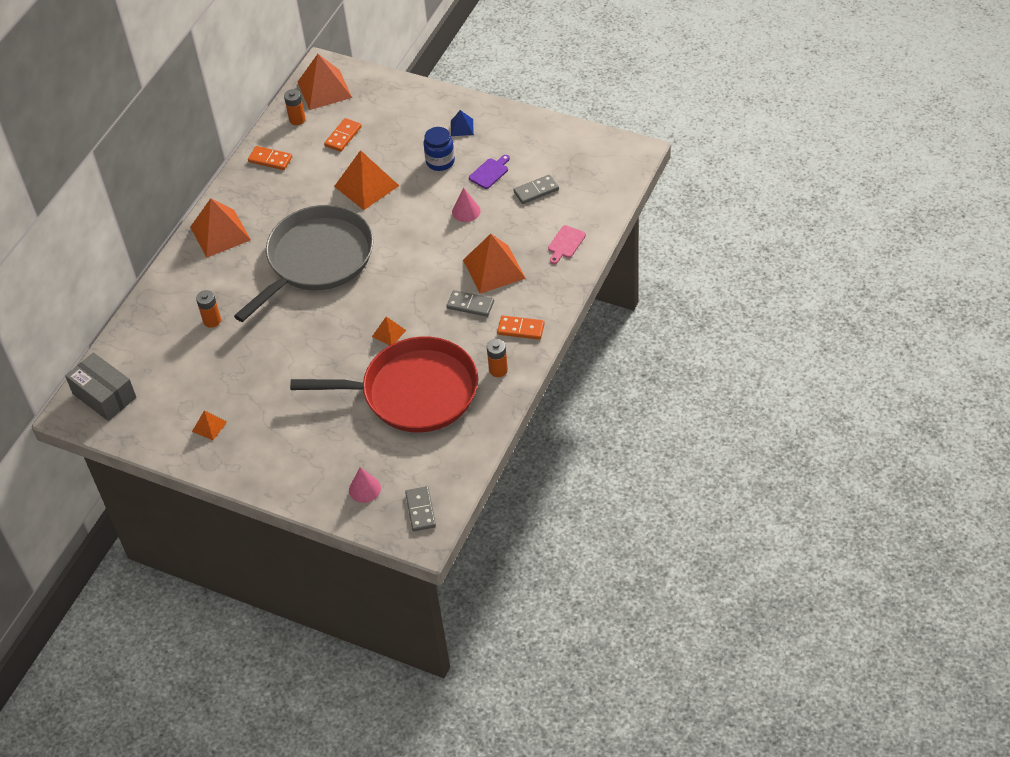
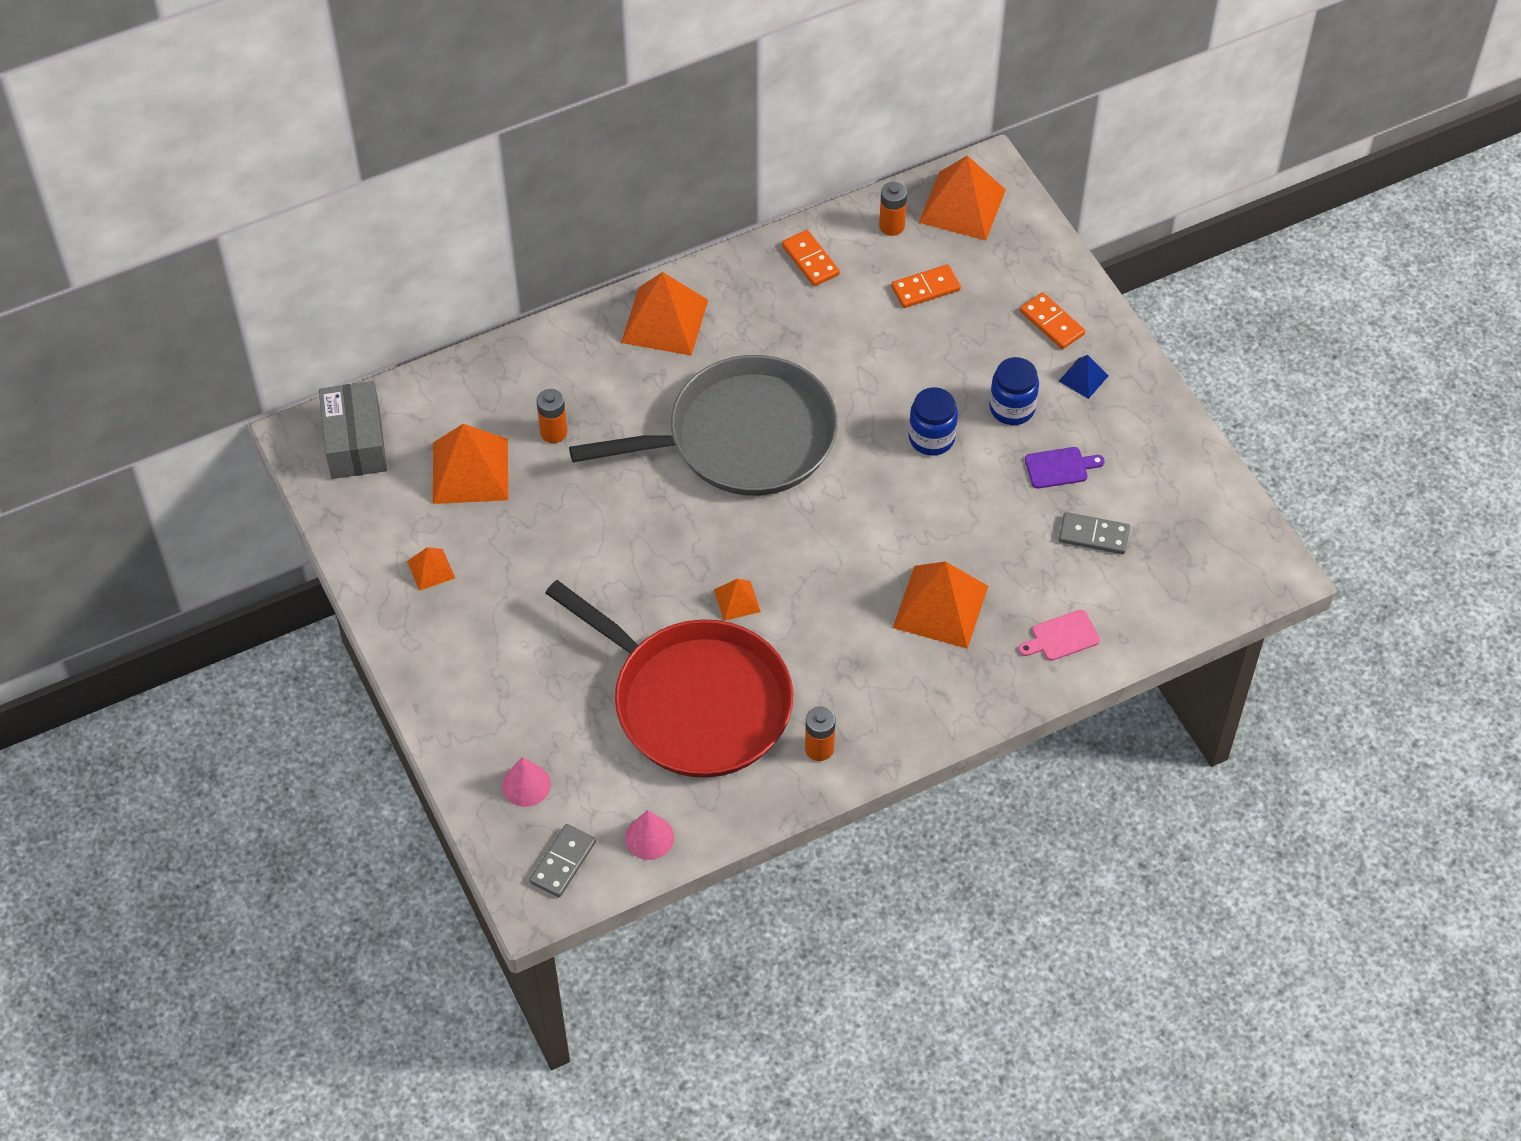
camera: 35 degrees right, 5 degrees up
orange pyramid [334,150,399,210] -> orange pyramid moved to [433,424,508,504]
grey domino [447,290,494,317] -> none
pink cone [452,188,481,222] -> pink cone moved to [625,810,674,860]
orange domino [497,316,545,340] -> orange domino moved to [1020,292,1085,349]
none -> blue jar [909,387,958,456]

